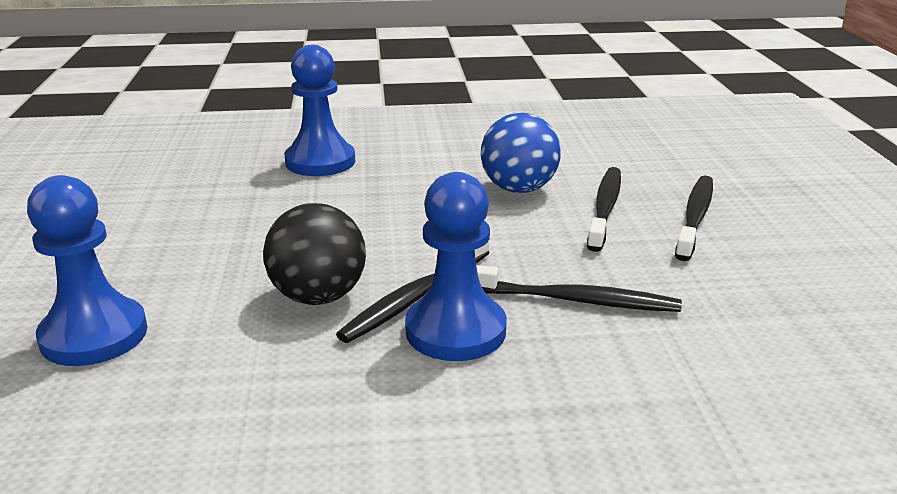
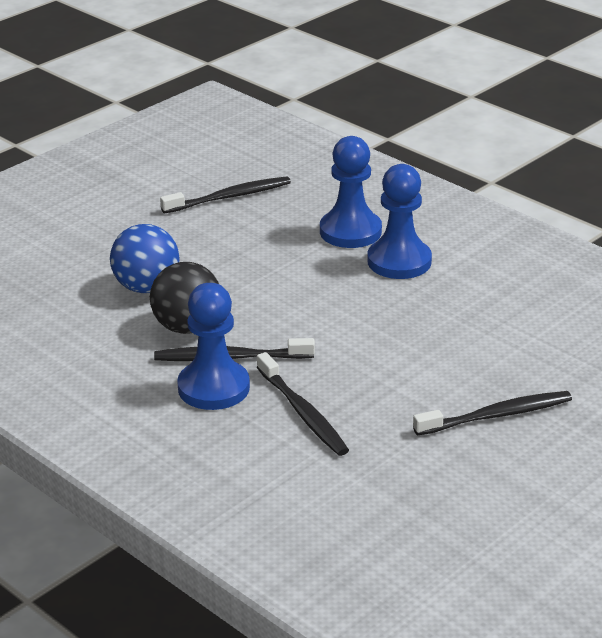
camera: 50 degrees right, 5 degrees up
blue pawn [27,175,148,366] -> blue pawn moved to [367,164,432,279]
blue ball [481,113,560,193] -> blue ball moved to [110,224,180,293]
black toothbrush [587,167,621,252] -> black toothbrush moved to [160,176,291,214]

